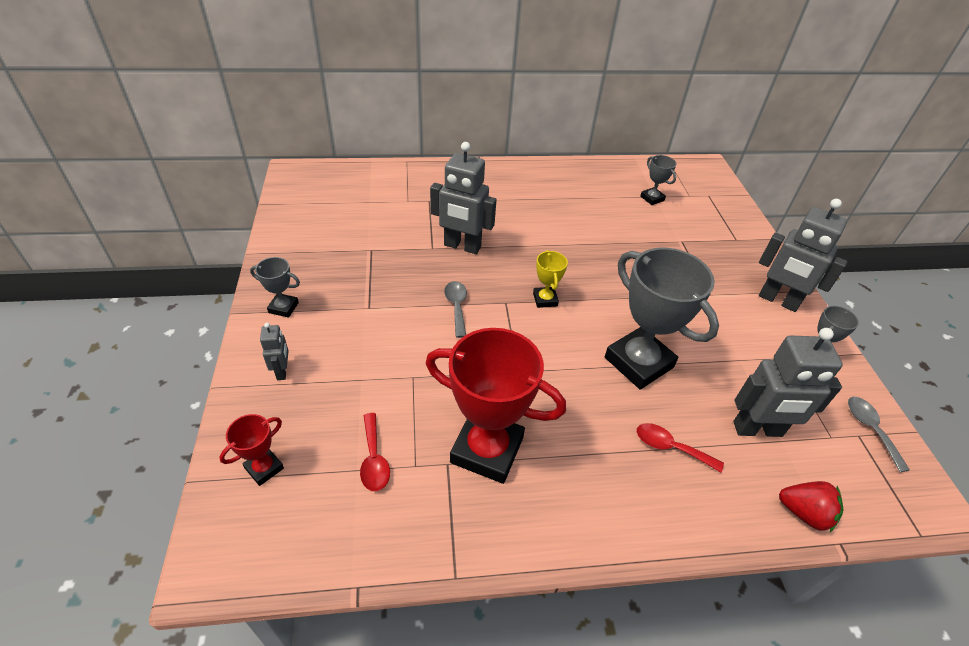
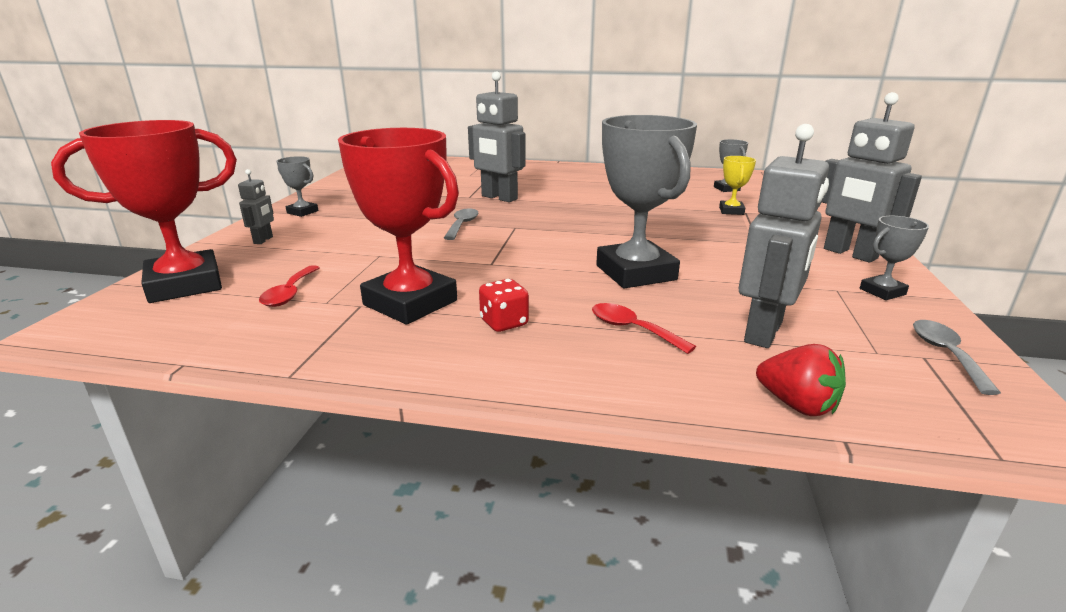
camera: 20 degrees right, 20 degrees down
red trophy [219,414,284,486] -> red trophy [51,120,237,303], size x2.15
yellow trophy [533,250,568,308] -> yellow trophy moved to [719,156,756,215]
grey robot [733,328,843,437] -> grey robot turned 75 degrees counterclockwise [739,124,829,348]
none -> red dice [479,279,529,332]

